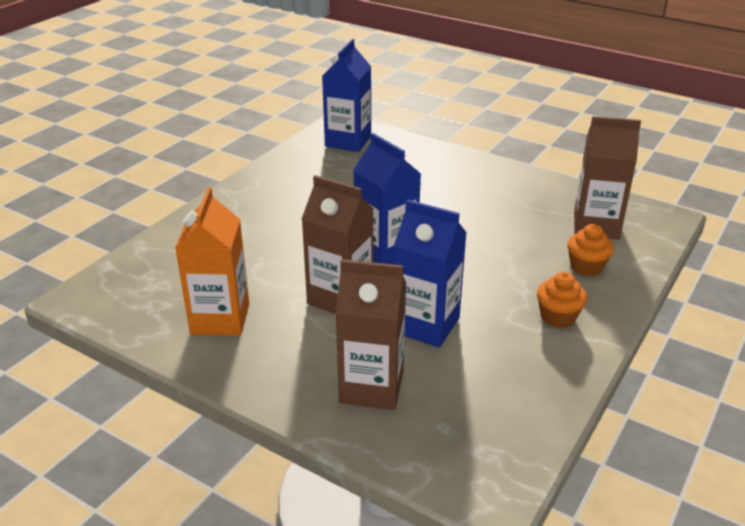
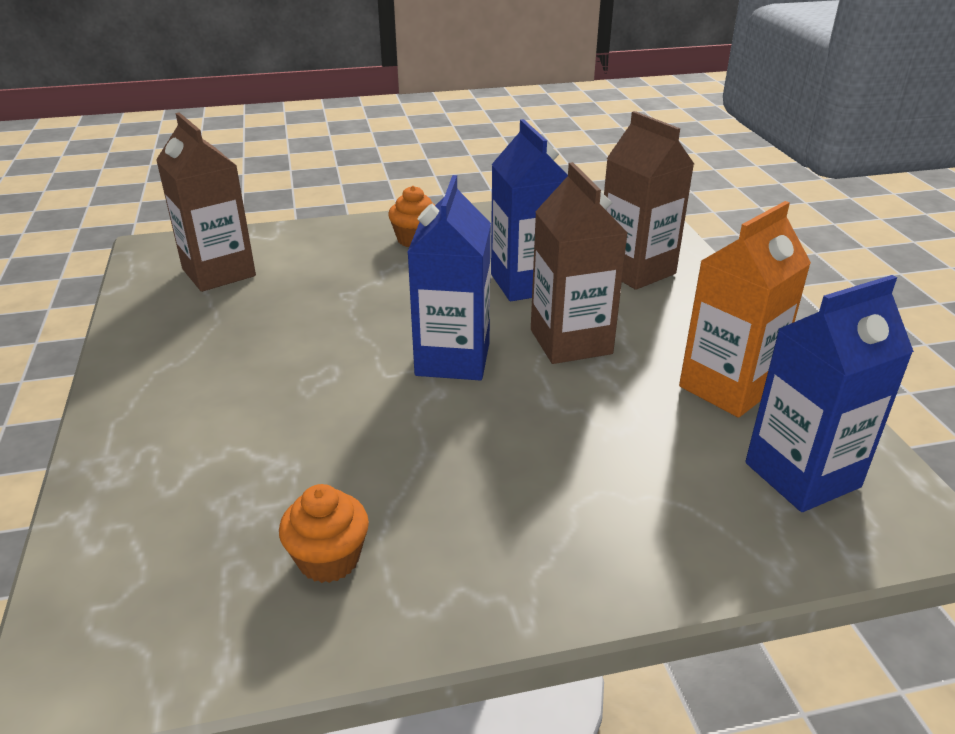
camera: 135 degrees left, 0 degrees up
blue carton [322,39,371,152] -> blue carton moved to [745,275,914,512]
orange cupcake [567,224,614,276] -> orange cupcake moved to [279,484,369,583]

